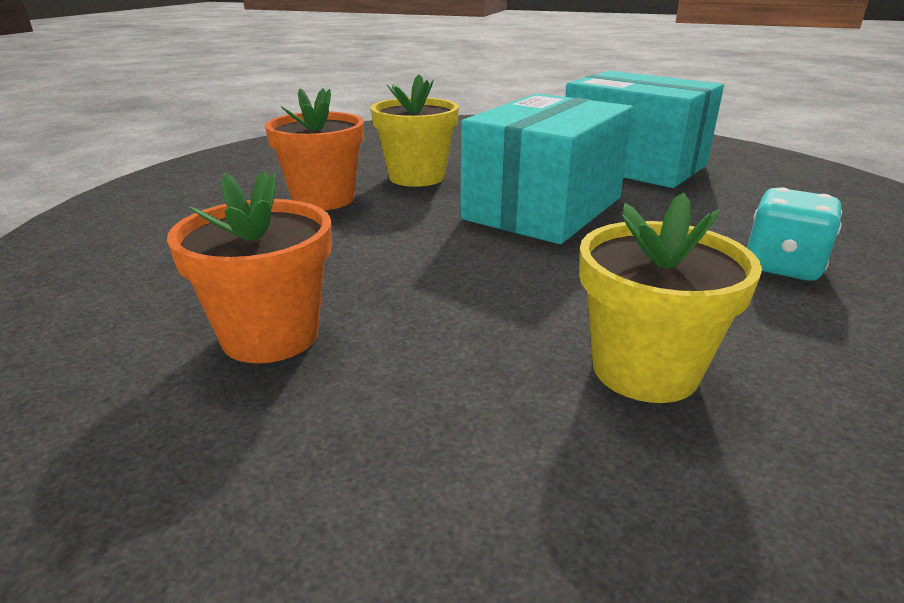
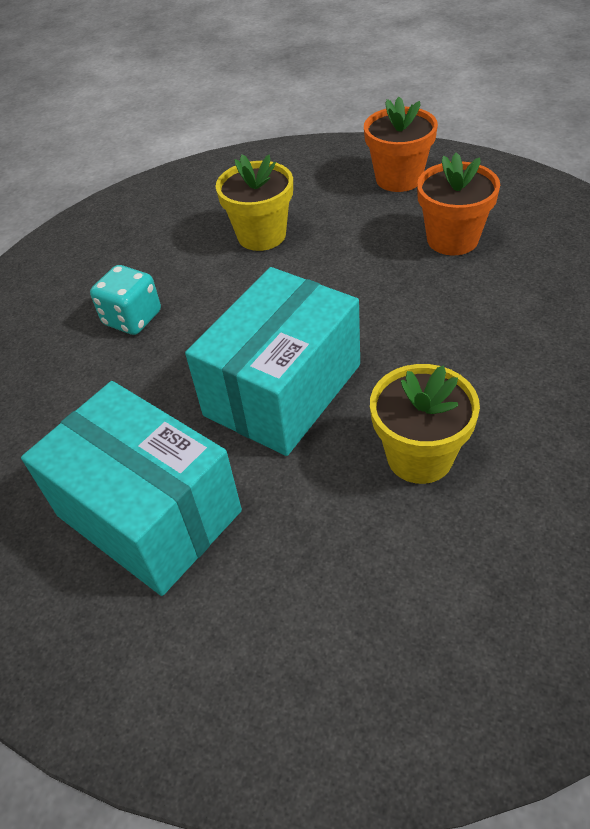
camera: 175 degrees left, 20 degrees up
orange flower pot [265,88,364,210] -> orange flower pot moved to [364,97,438,192]

